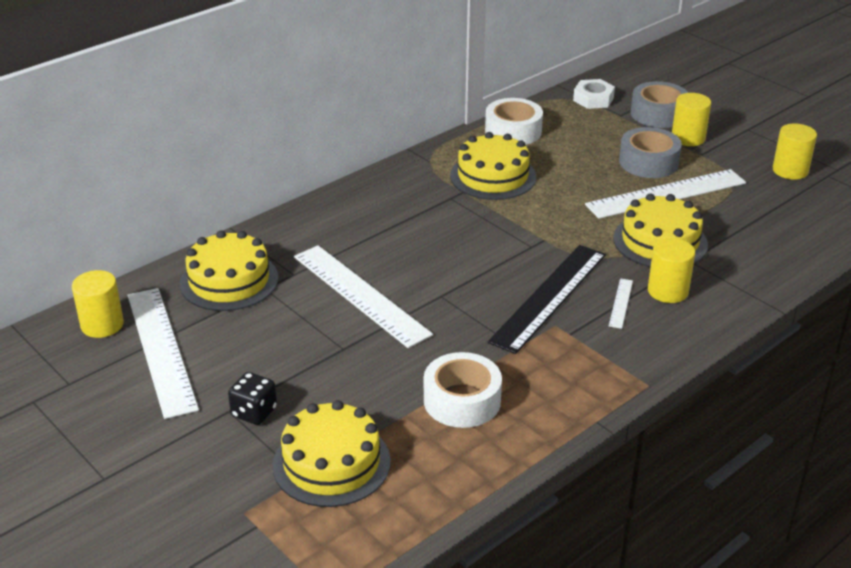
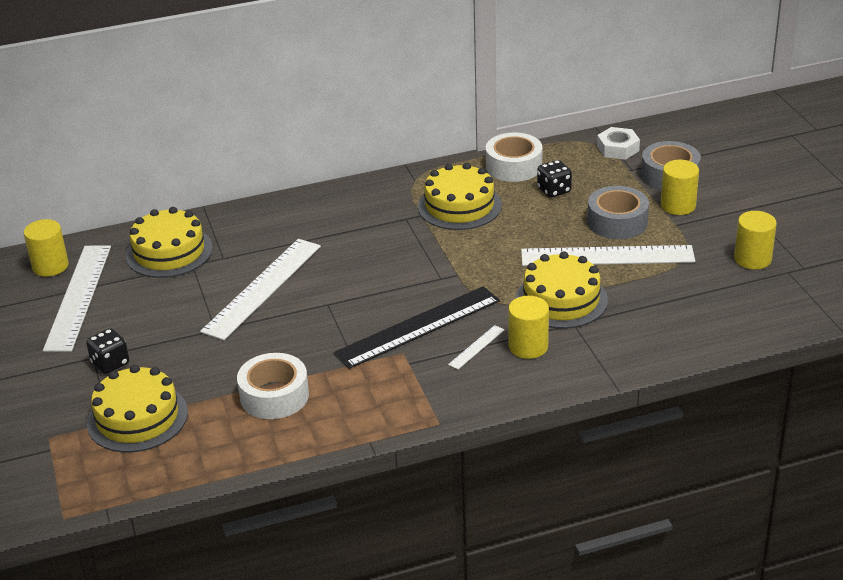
camera: 25 degrees right, 0 degrees up
white ruler [294,245,433,348] -> white ruler turned 45 degrees clockwise [200,239,321,340]
none -> black dice [537,160,572,198]

